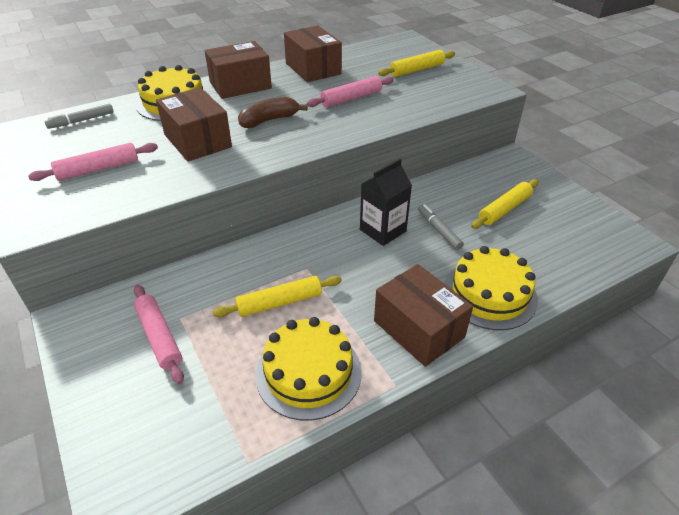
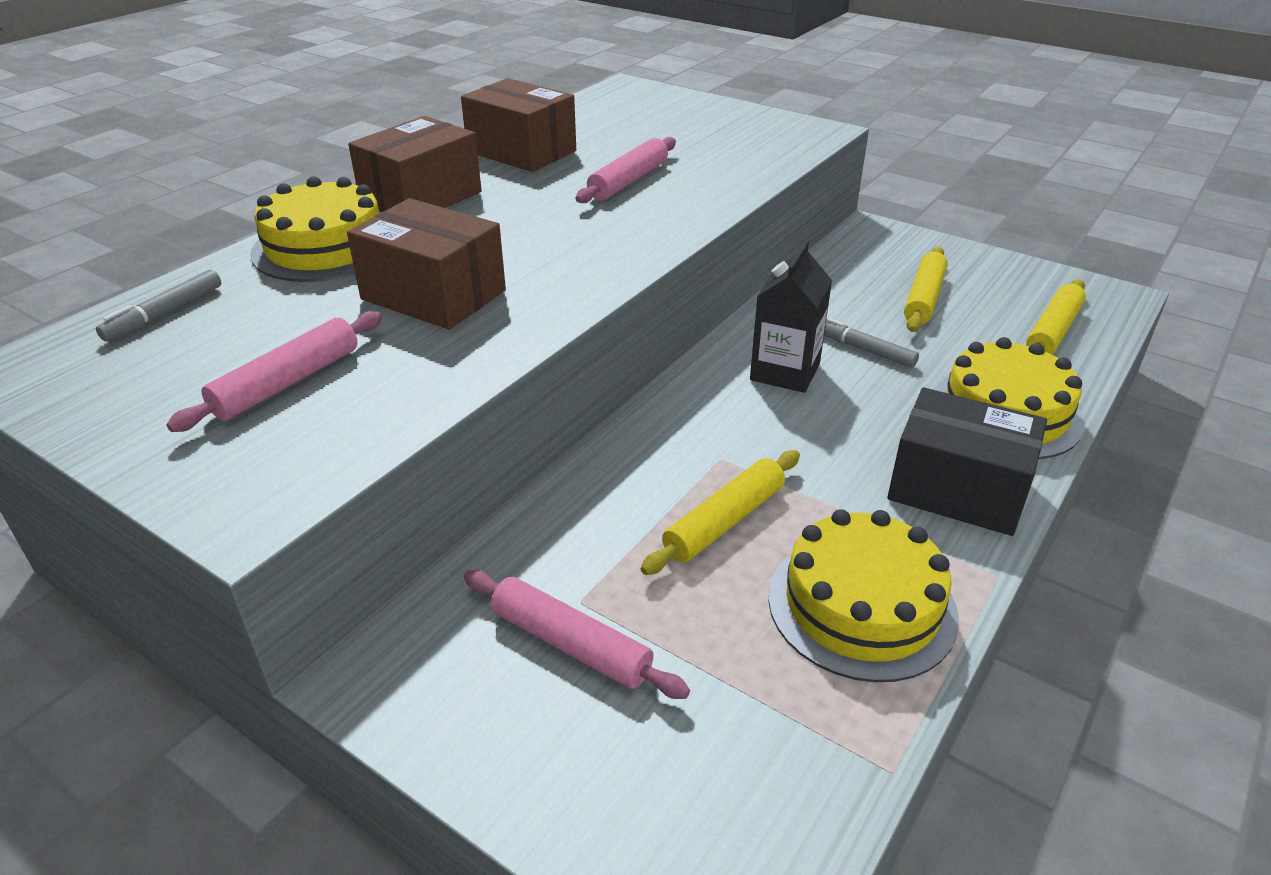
camera: 25 degrees left, 5 degrees down
brown banana [238,97,308,128] -> none
brown box [374,264,473,367] -> black box [887,387,1047,536]
yellow rolling pin [378,50,455,77] -> yellow rolling pin moved to [1026,279,1086,355]

